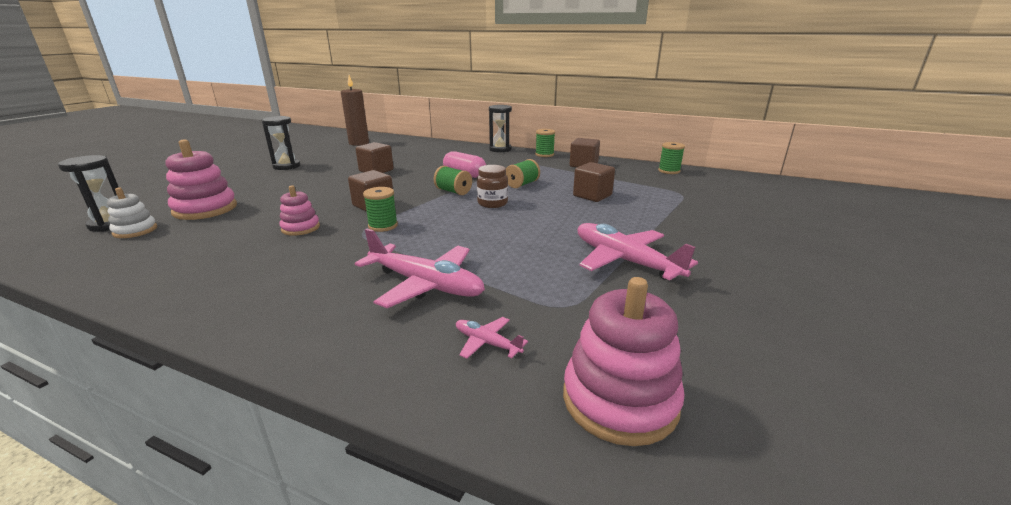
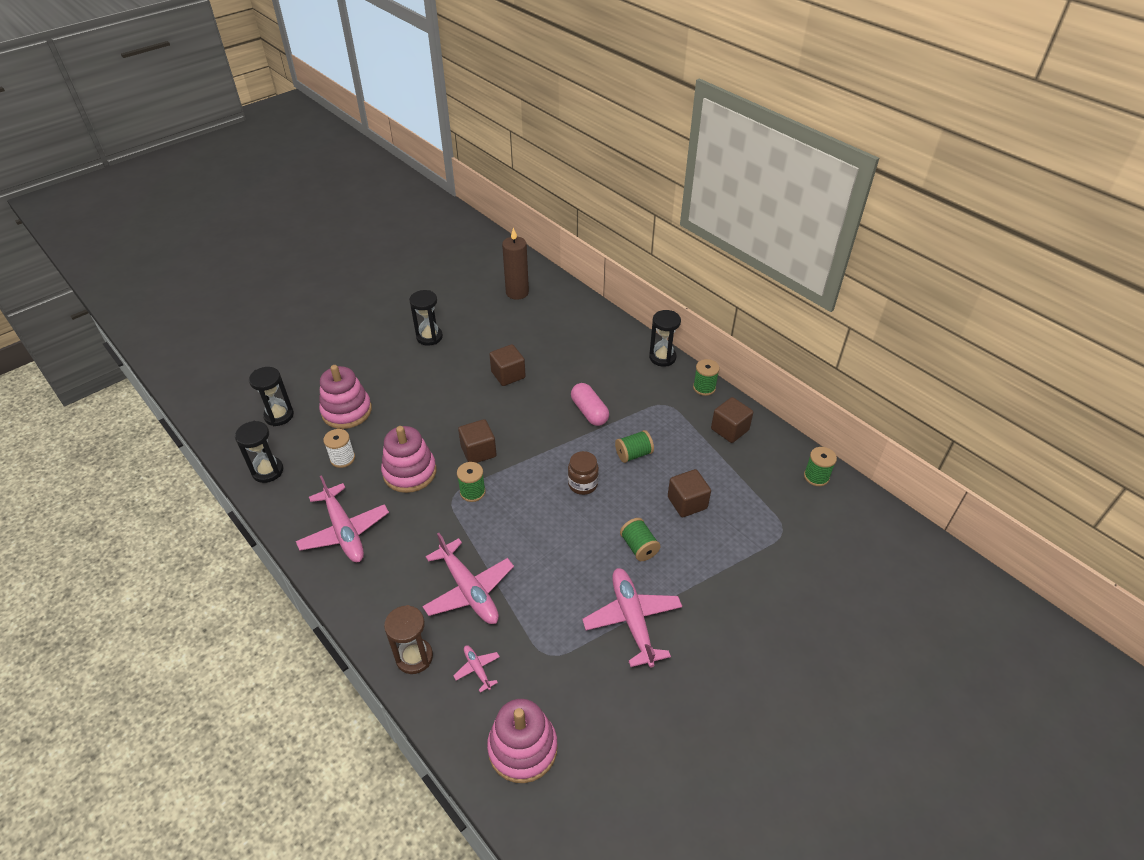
camera: 25 degrees right, 20 degrees up
white stacking toy [107,188,157,238] -> none
pink stacking toy [279,185,320,236] -> pink stacking toy [381,426,436,493], size x1.71
green spool [434,166,472,195] -> green spool moved to [620,518,660,561]
none -> black hourglass [235,421,283,483]
none -> pink plane [296,475,389,562]
none -> white spool [323,429,355,468]
none -> brown hourglass [384,605,433,674]

